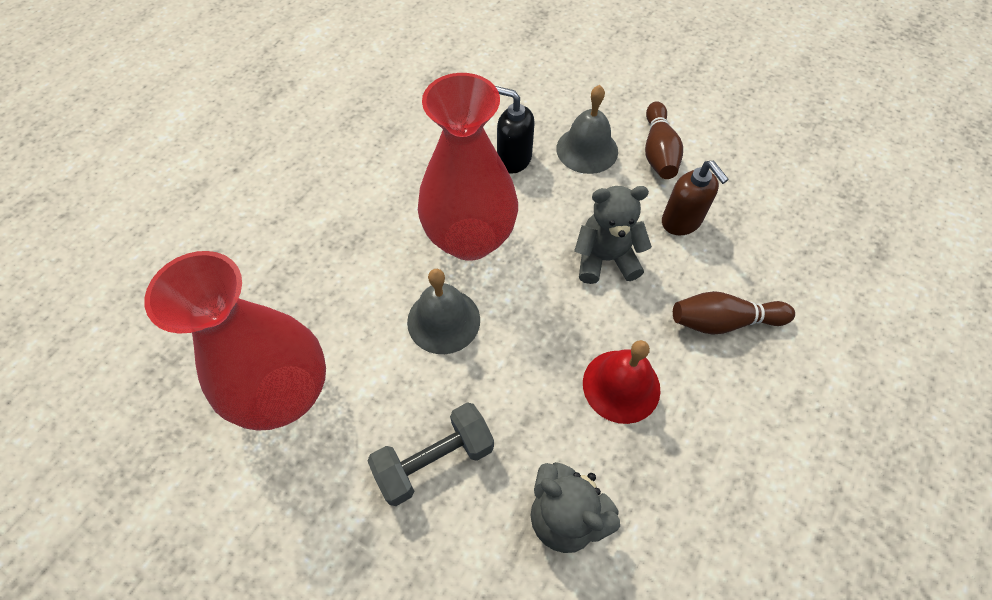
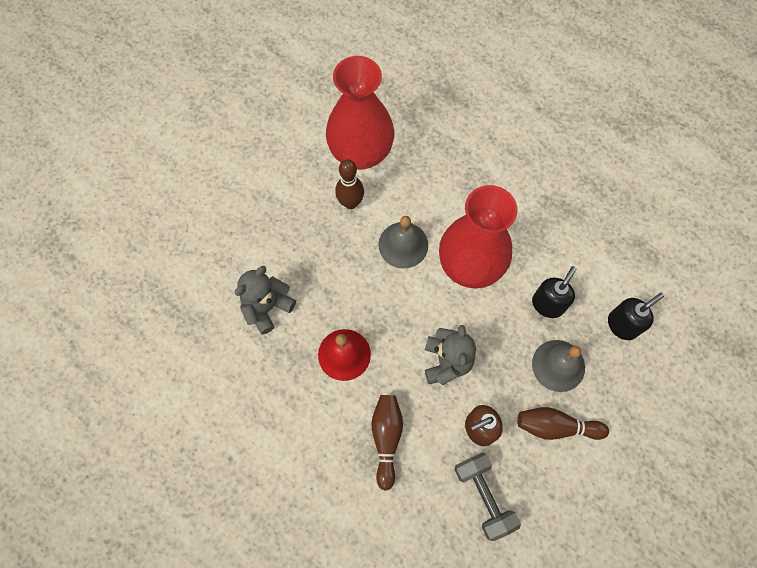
camera: 95 degrees right, 10 degrees up
grey dumbbell [367,402,494,506] -> grey dumbbell moved to [455,452,521,541]
none -> brown bowling pin [335,159,364,209]
none -> black soap dispenser [608,293,664,340]

